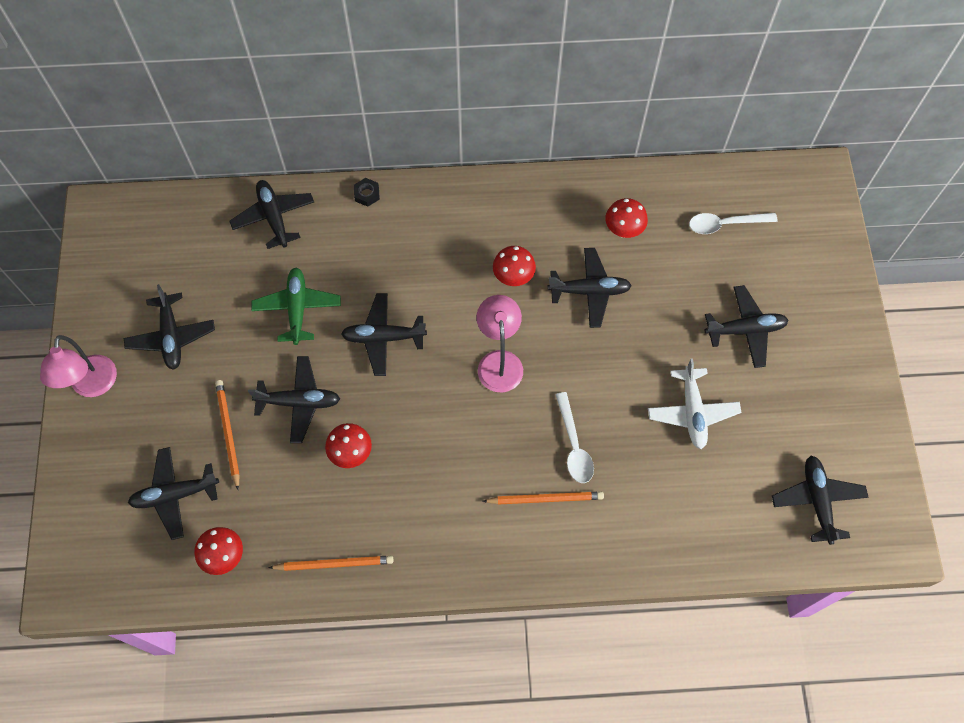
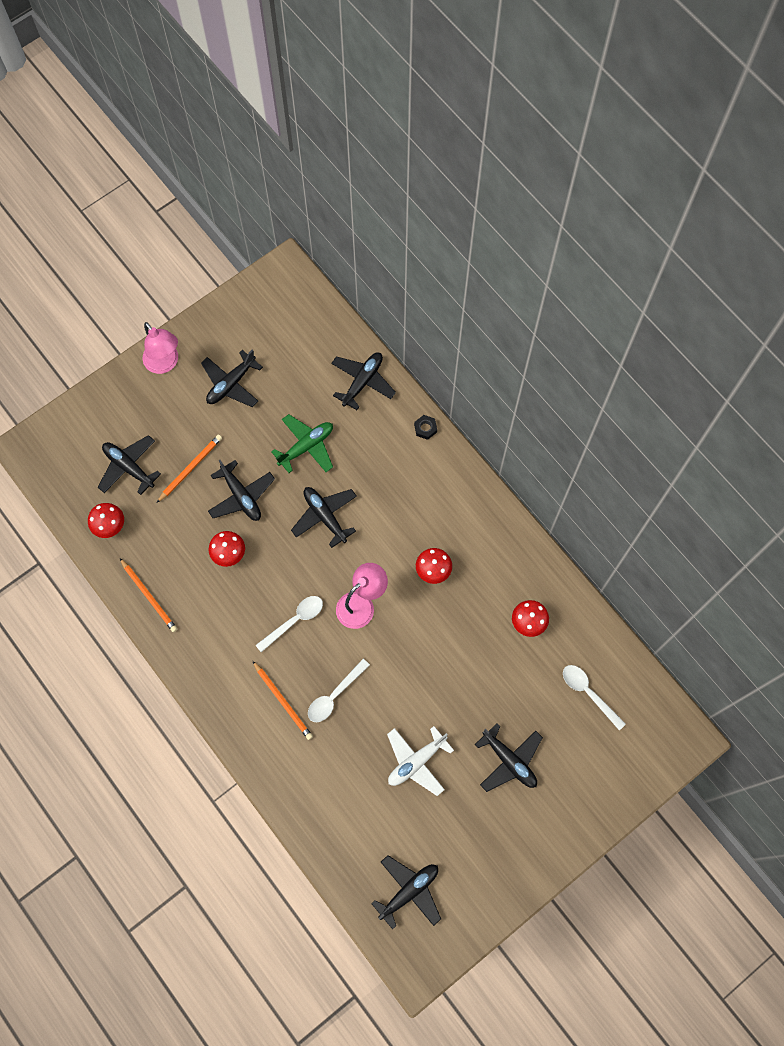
camera: 55 degrees right, 5 degrees up
pink lamp [40,335,117,397] -> pink lamp turned 90 degrees counterclockwise [143,322,178,374]
black plane [548,248,632,328] -> none
none -> white spoon [256,596,323,652]

